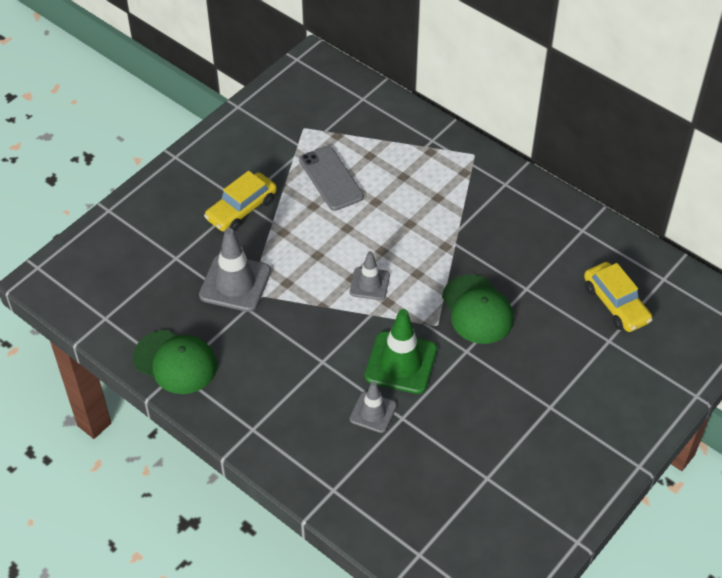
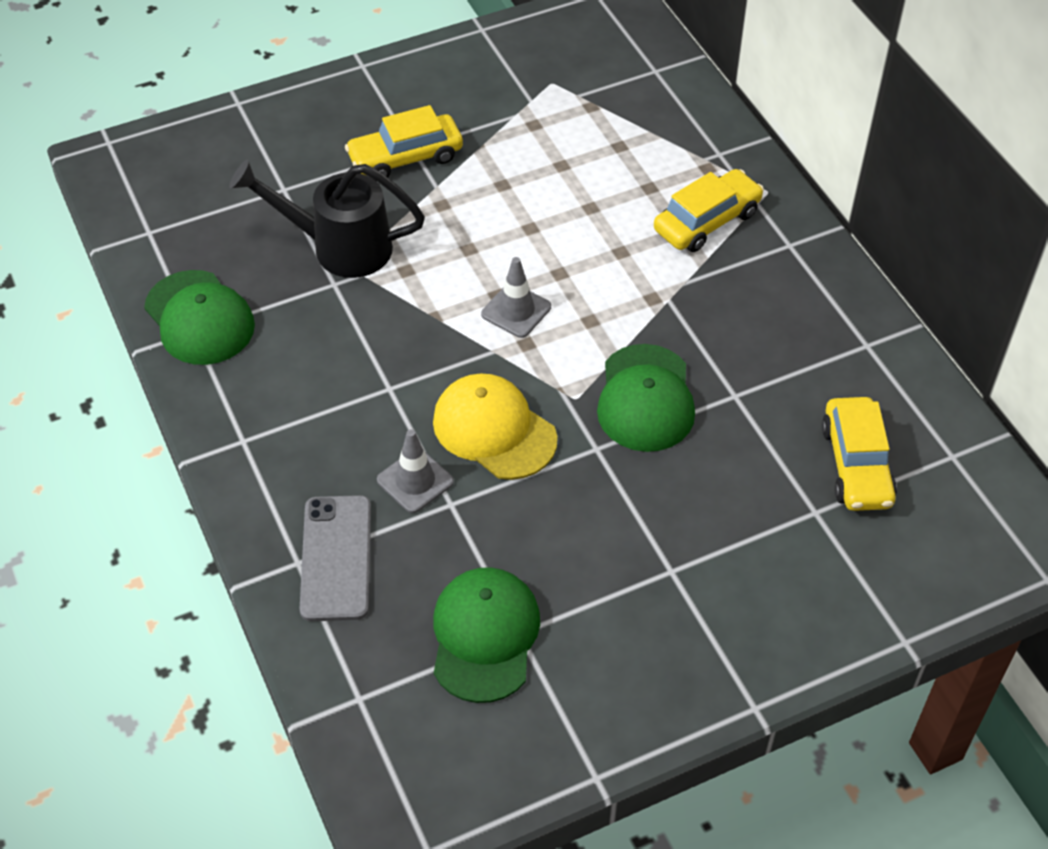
camera: 25 degrees right, 0 degrees up
grey traffic cone [199,228,271,312] -> black watering can [229,160,425,278]
grey phone [299,146,364,211] -> grey phone moved to [300,495,371,621]
green traffic cone [365,309,437,394] -> yellow cap [433,373,557,480]
none -> green cap [433,567,540,703]
none -> yellow car [654,169,764,252]

